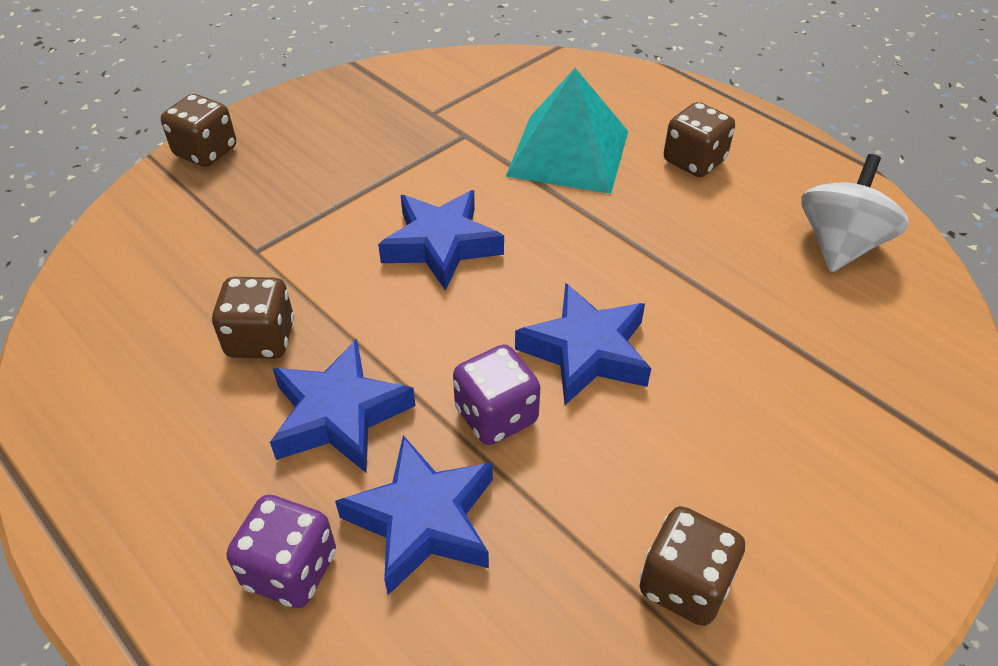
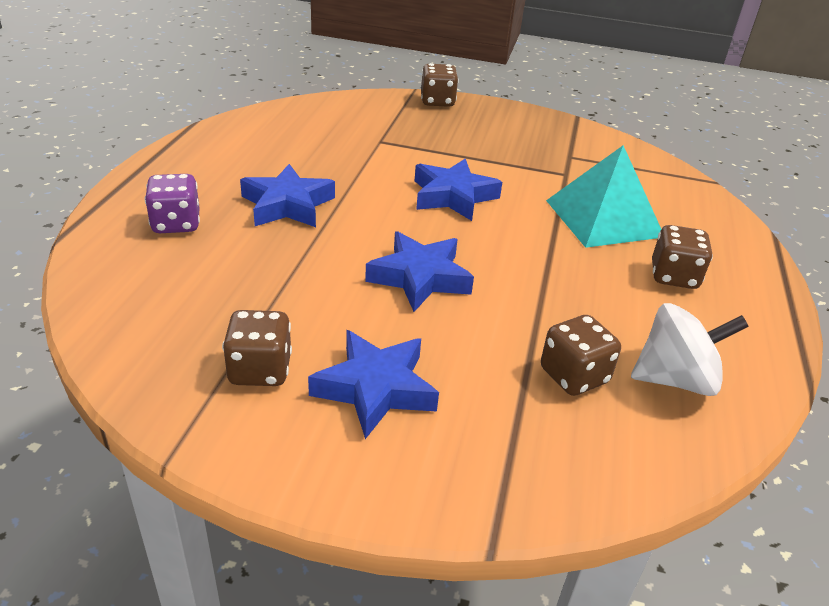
camera: 55 degrees right, 10 degrees down
brown dice [211,277,295,359] -> brown dice moved to [541,315,621,396]
blue star [335,435,493,595] -> blue star moved to [308,330,439,439]
purple dice [453,345,541,445] -> none

